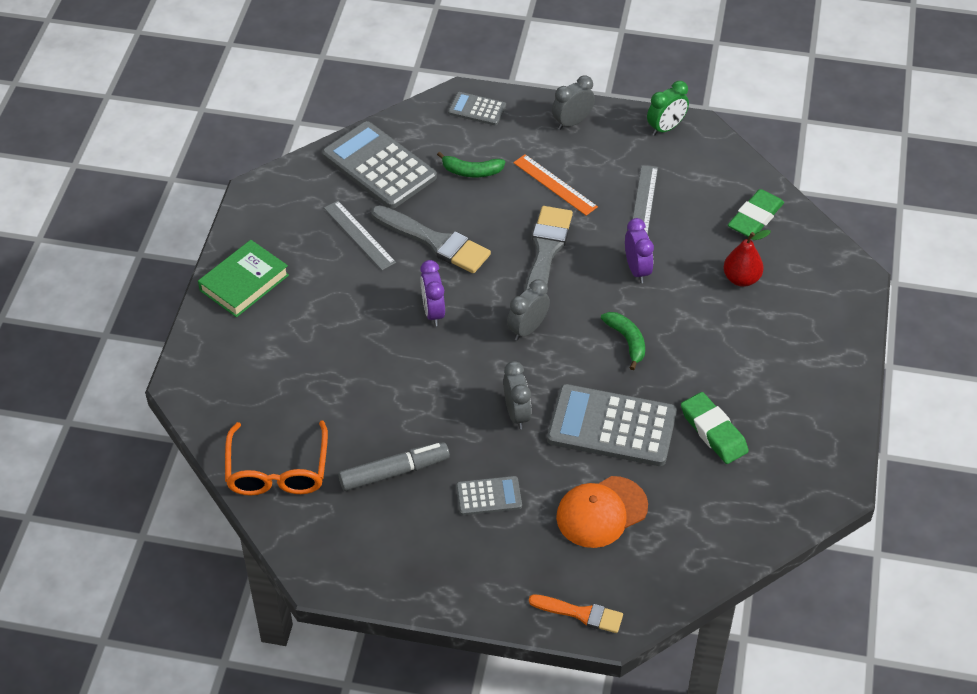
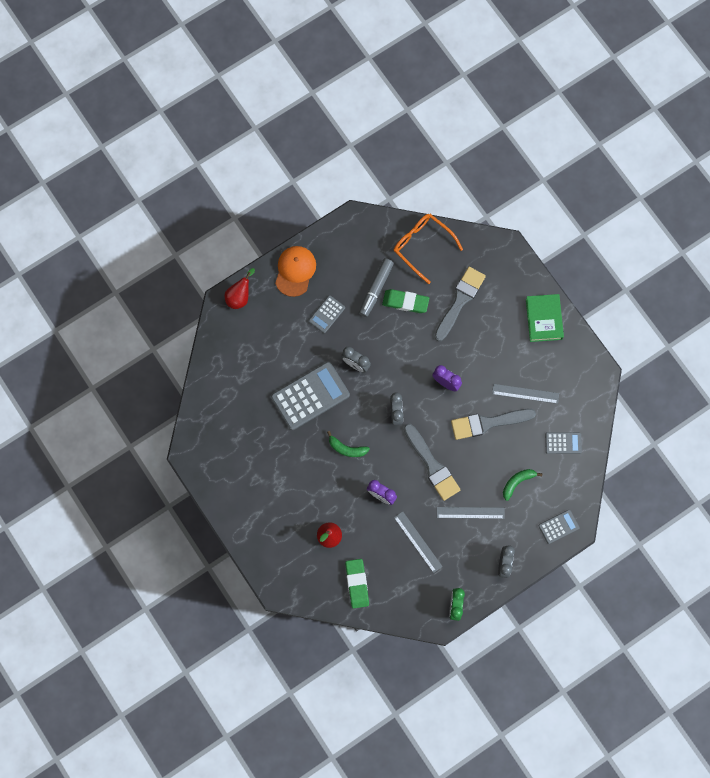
camera: 135 degrees right, 25 degrees up
grey calculator [322,121,437,209] -> grey calculator [545,432,582,454], size x0.51
orange ruler [513,154,598,216] -> grey ruler [437,507,505,519]
orange brush [529,594,623,633] -> red pear [224,268,255,309]
orange cap [556,476,648,548] -> orange cap moved to [275,246,316,297]
green eraser [681,392,749,464] -> green eraser moved to [382,289,429,313]
none -> grey brush [434,267,486,341]

